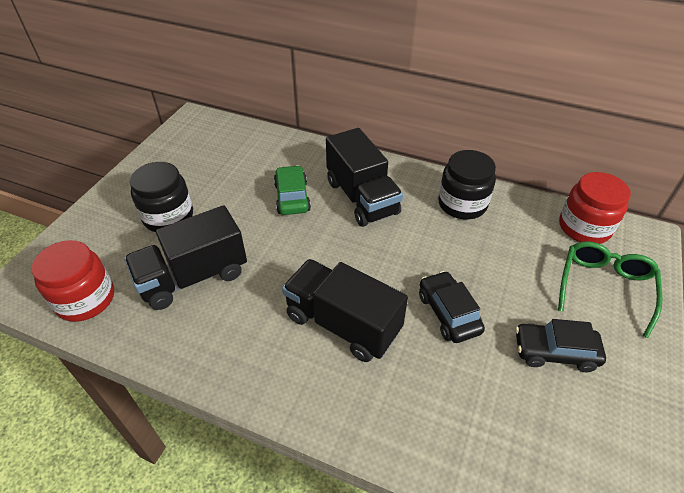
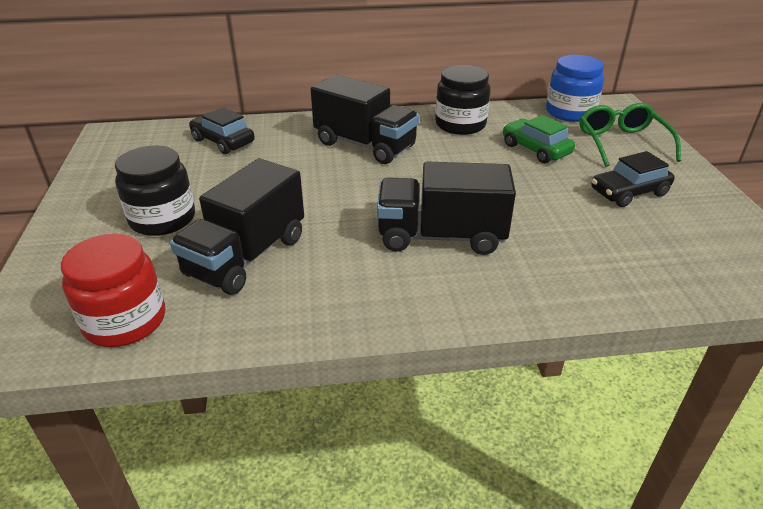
camera: 30 degrees left, 10 degrees down
green car [274,165,311,215] -> green car moved to [503,115,575,163]
black car [419,271,485,343] -> black car moved to [189,107,255,154]
red jar [559,172,631,244] -> blue jar [546,55,604,122]

